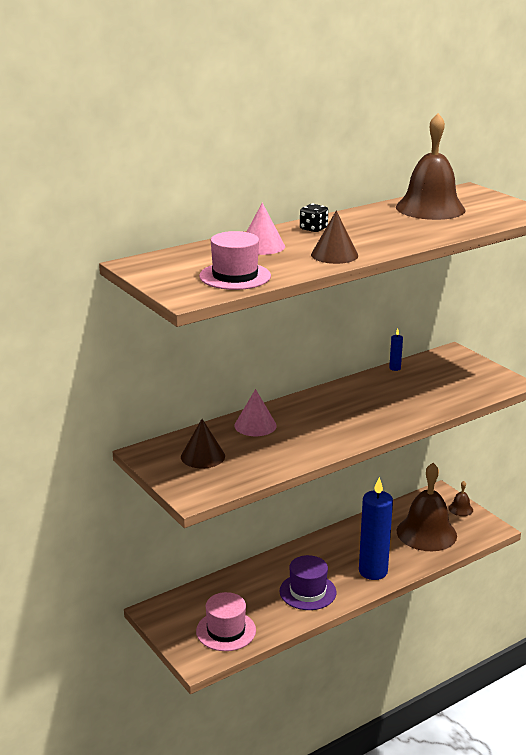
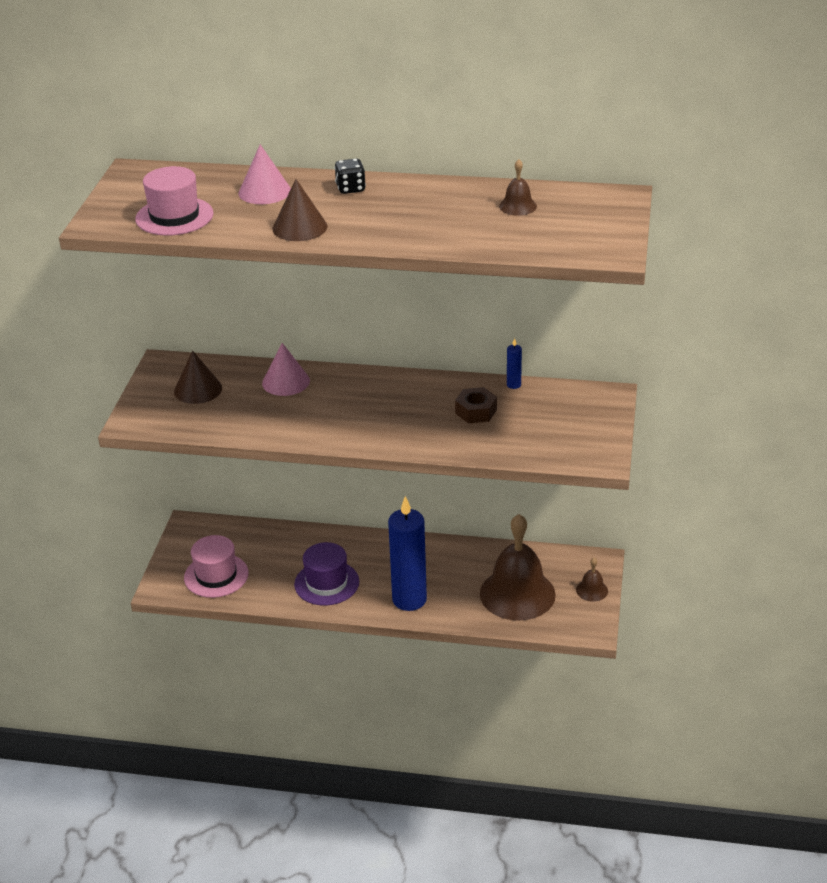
camera: 45 degrees right, 10 degrees up
brown bell [396,113,466,220] -> brown bell [499,159,537,216], size x0.42
none -> brown nut [455,387,497,423]

